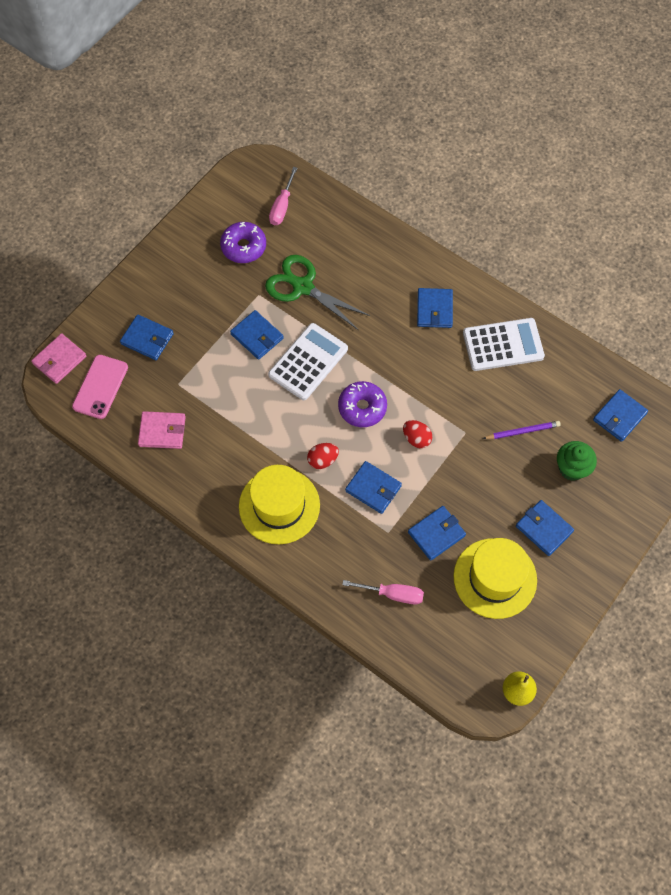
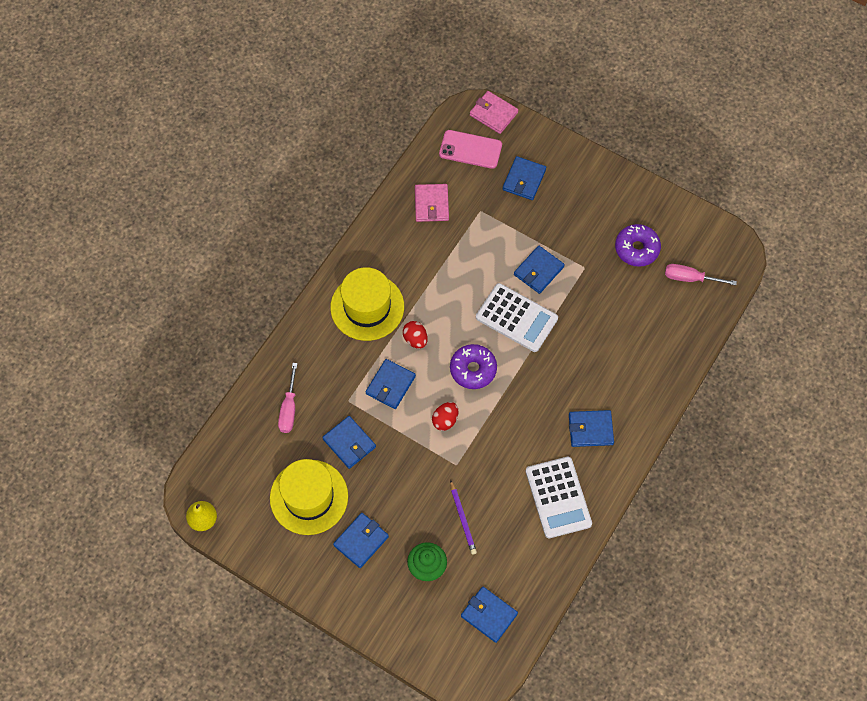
camera: 85 degrees right, 0 degrees up
green scissors [265,255,370,330] -> none

